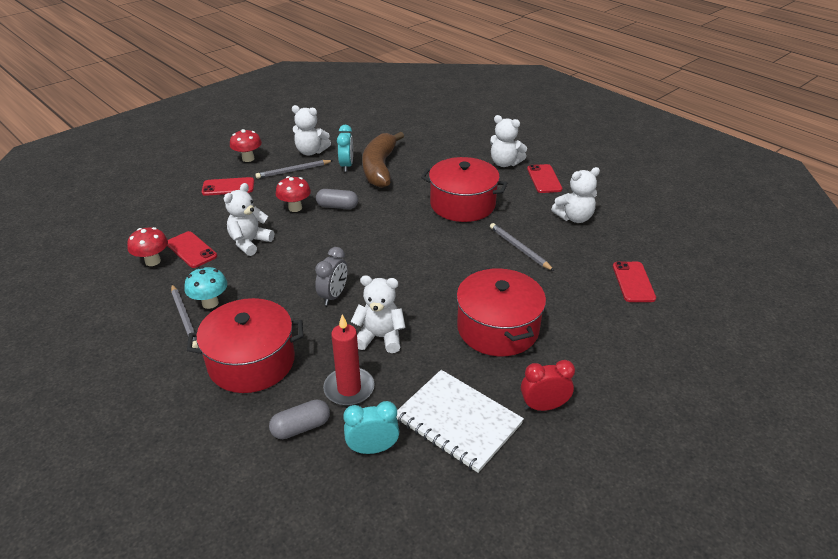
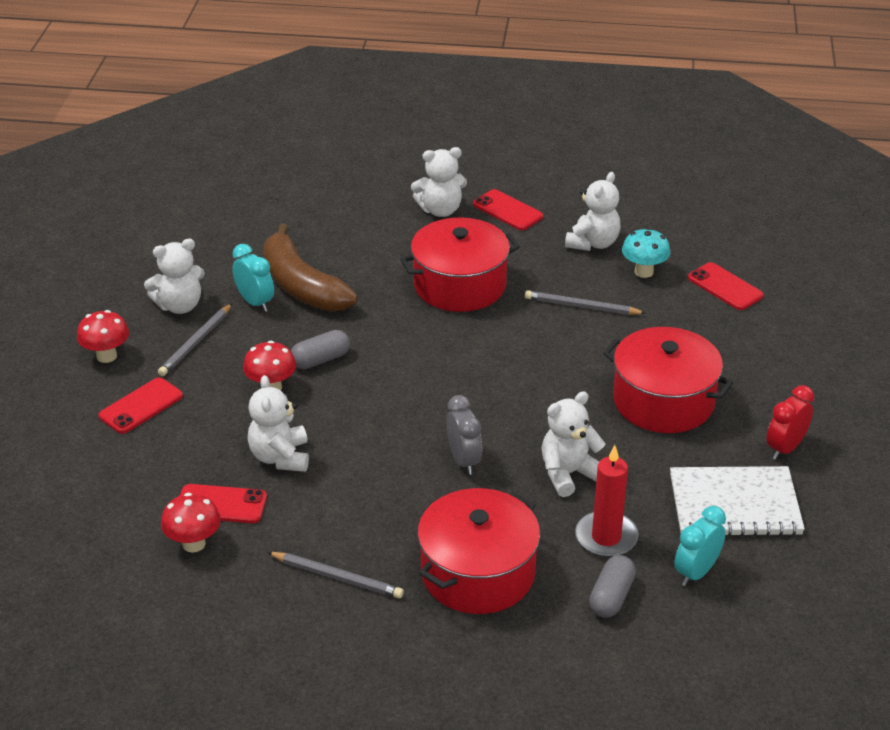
camera: 40 degrees left, 0 degrees up
turquoise mushroom [184,267,227,309] -> turquoise mushroom moved to [622,228,670,278]

